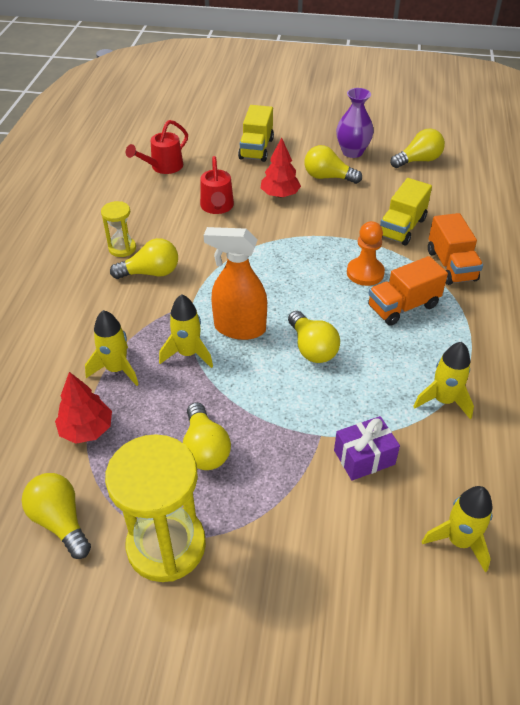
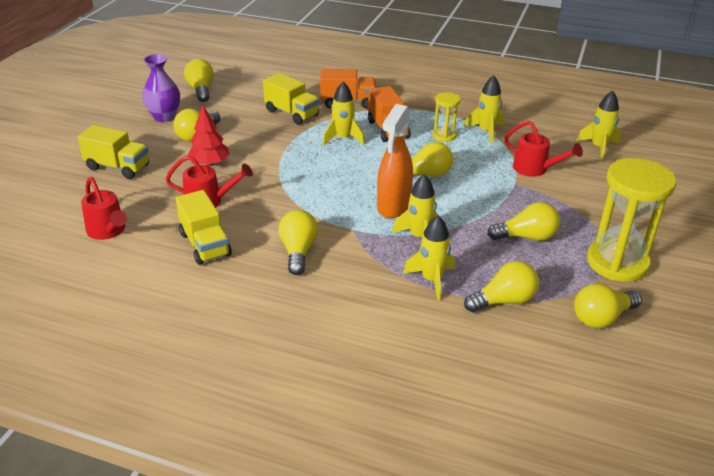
camera: 80 degrees left, 10 degrees down
red tree [55,372,112,444] -> yellow light bulb [464,261,539,312]
yellow hourglass [101,201,136,257] -> yellow hourglass moved to [432,92,460,142]
purple gift [334,416,400,481] -> red watering can [505,121,583,177]
orange pawn [347,221,385,286] -> yellow rocket [323,82,365,146]
none -> yellow truck [176,190,232,265]

